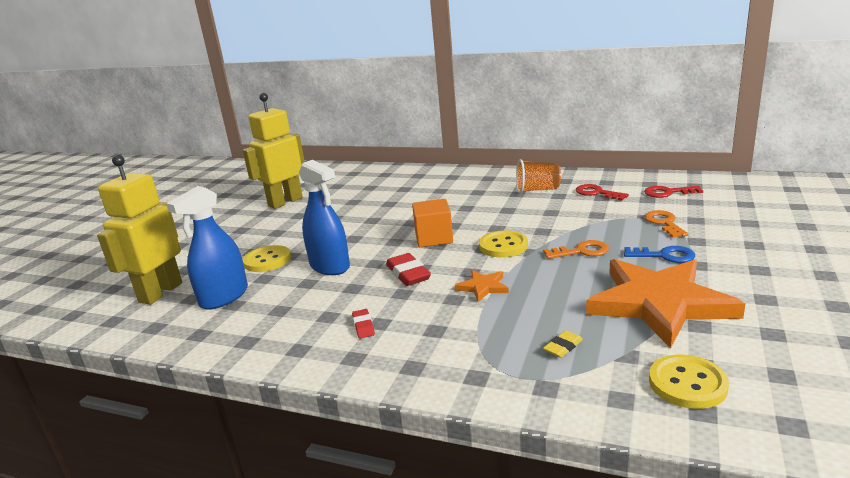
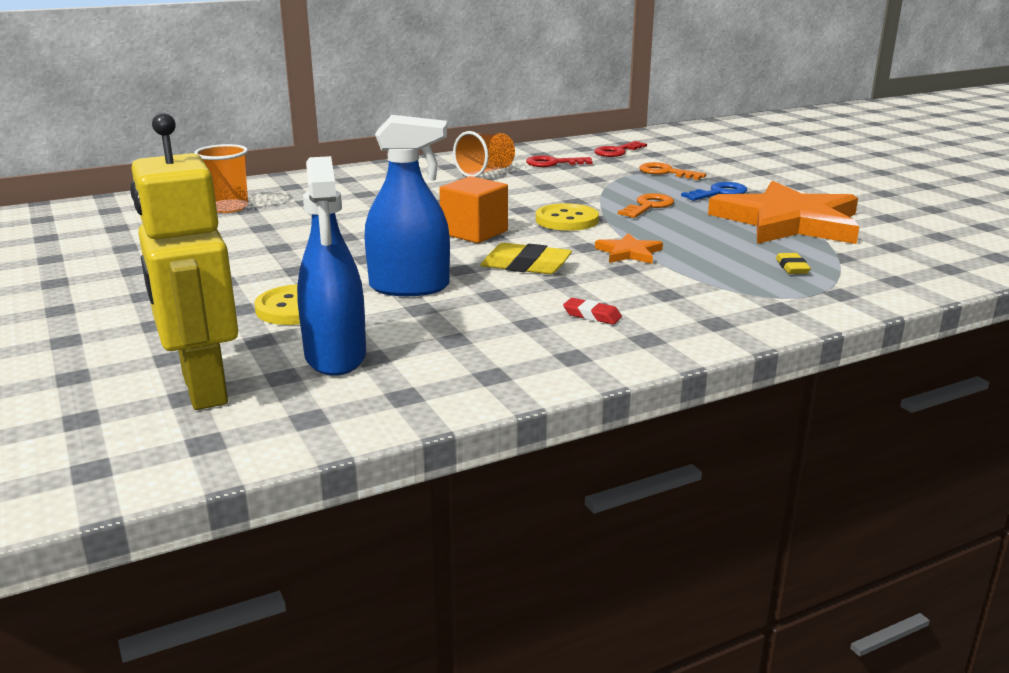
camera: 50 degrees left, 0 degrees up
yellow robot [243,93,305,209] -> none
red eraser [386,253,431,286] -> yellow eraser [480,243,572,274]
yellow button [649,354,729,409] -> none
none -> orange cup [194,144,248,213]

